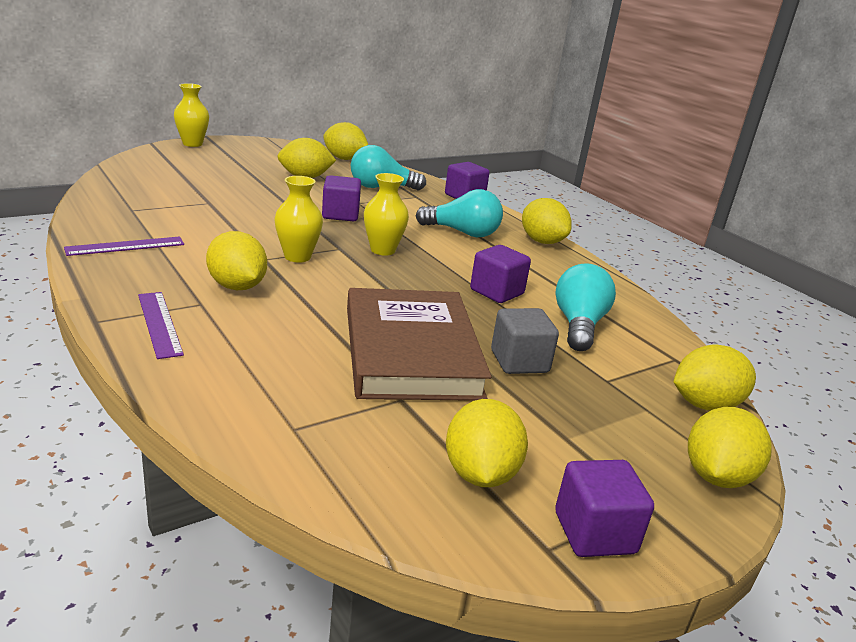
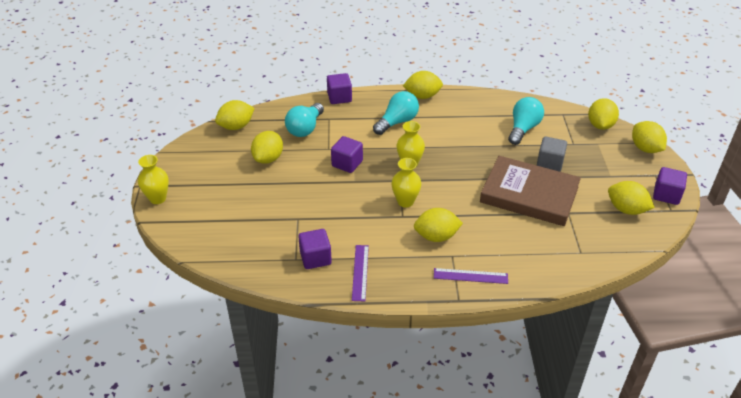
camera: 55 degrees left, 15 degrees up
purple cube [470,245,531,303] -> purple cube moved to [298,229,332,269]
turquoise light bulb [555,263,616,351] -> turquoise light bulb turned 75 degrees clockwise [508,97,544,145]

